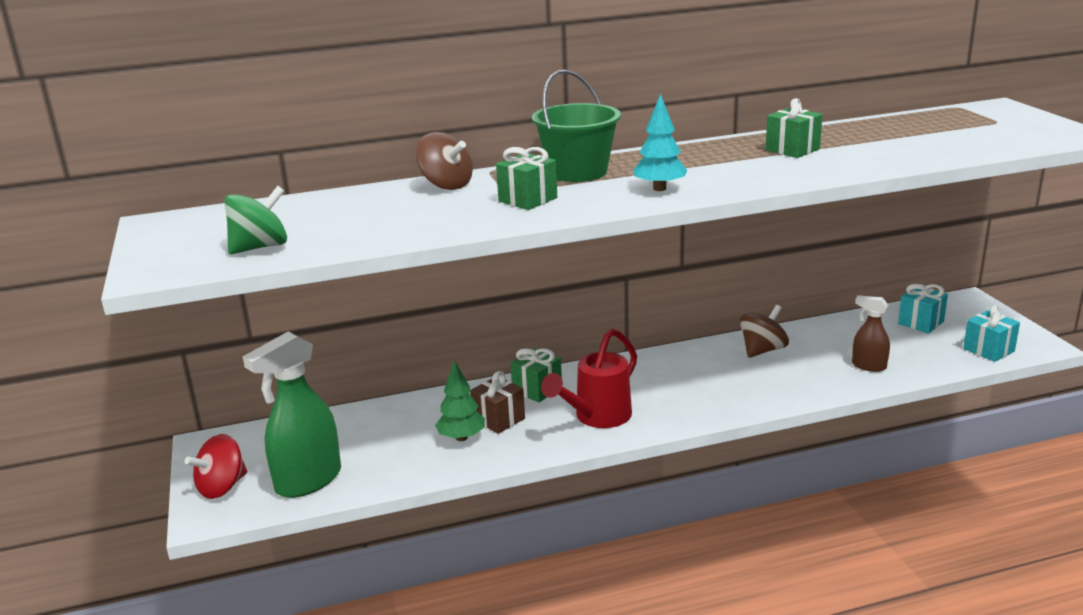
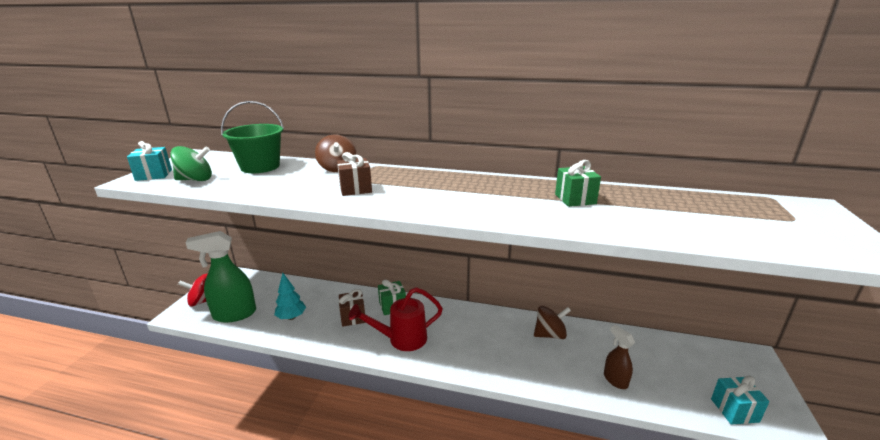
camera: 30 degrees right, 0 degrees up
green tree [435,360,485,441] -> none
green gift [496,147,557,210] -> brown gift [337,152,372,196]
green bucket [532,70,621,182] -> green bucket moved to [221,101,284,173]
turquoise tree [633,93,687,191] -> turquoise tree moved to [274,273,306,320]
turquoise gift [898,284,948,333] -> turquoise gift moved to [127,141,172,181]

